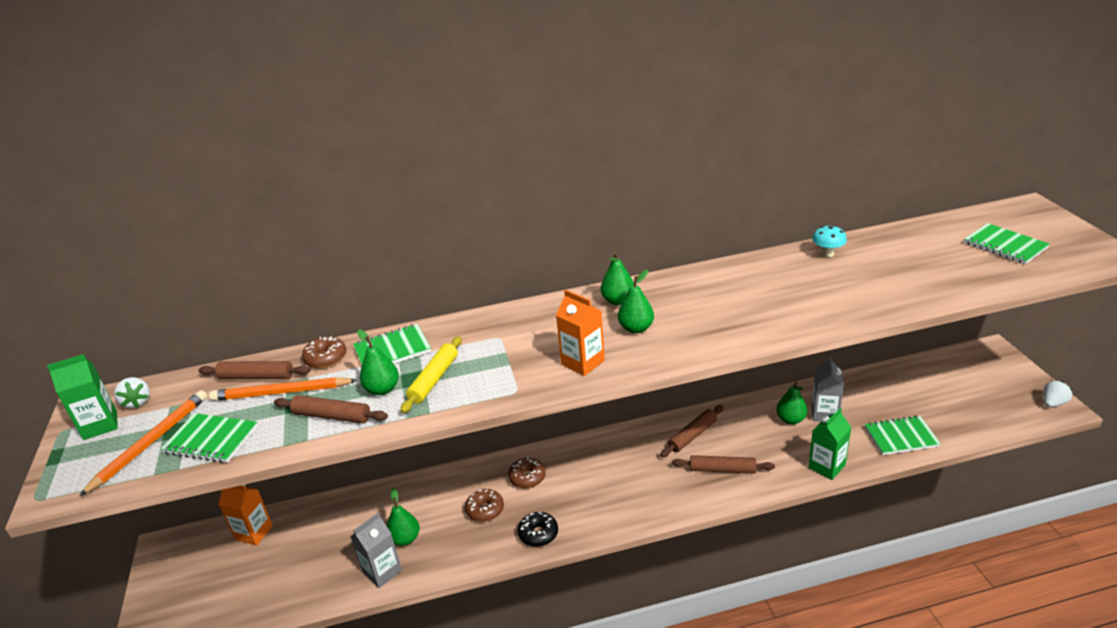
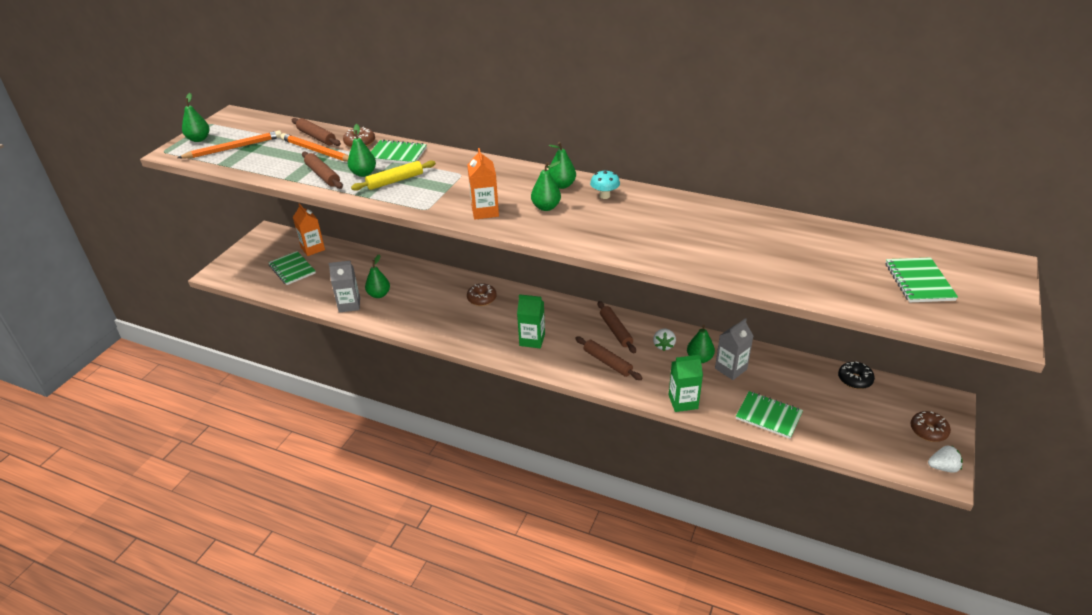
camera: 35 degrees right, 5 degrees up
green carton [47,354,118,440] -> green carton moved to [517,294,545,348]
white strawberry [114,377,150,408] -> white strawberry moved to [653,328,676,351]
green notebook [161,413,258,463] -> green notebook moved to [268,251,316,285]
brown donut [465,489,504,522] -> brown donut moved to [910,411,951,442]
black donut [518,512,558,547] -> black donut moved to [838,361,875,389]
brown rolling pin [660,405,724,457] -> brown rolling pin turned 75 degrees clockwise [598,301,636,353]
turquoise mushroom [812,225,847,257] -> turquoise mushroom moved to [590,170,620,199]
none -> green pear [182,93,210,142]

